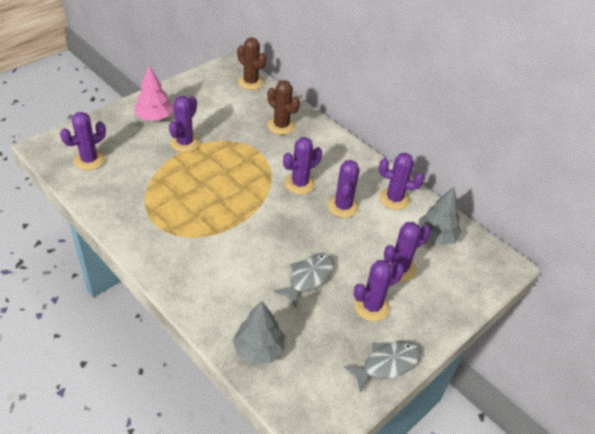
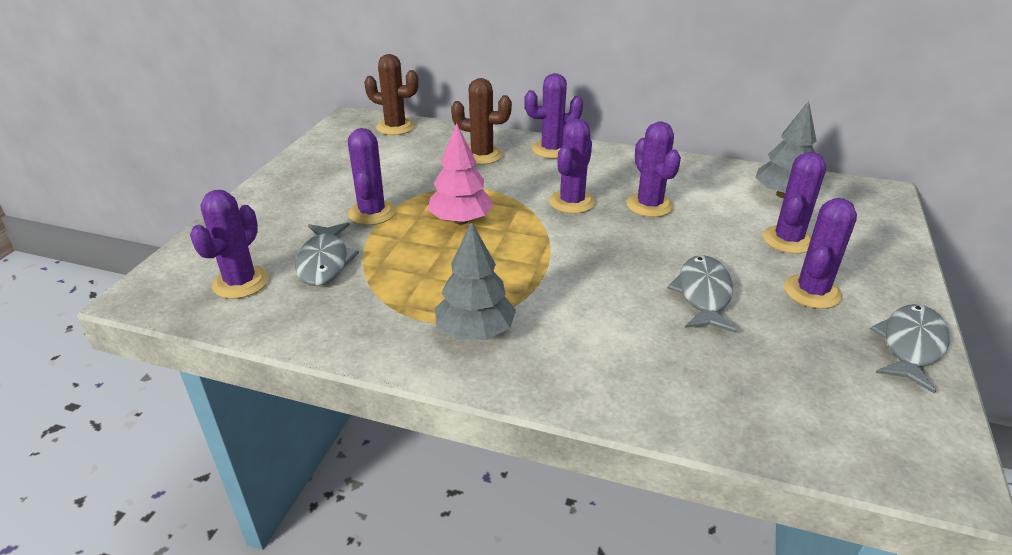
camera: 25 degrees left, 10 degrees down
pink tree [135,66,173,121] -> pink tree moved to [428,123,494,224]
grey tree [233,301,285,365] -> grey tree moved to [435,222,516,340]
purple cactus [379,153,424,210] -> purple cactus moved to [524,73,583,159]
none -> grey fish [295,222,359,286]

